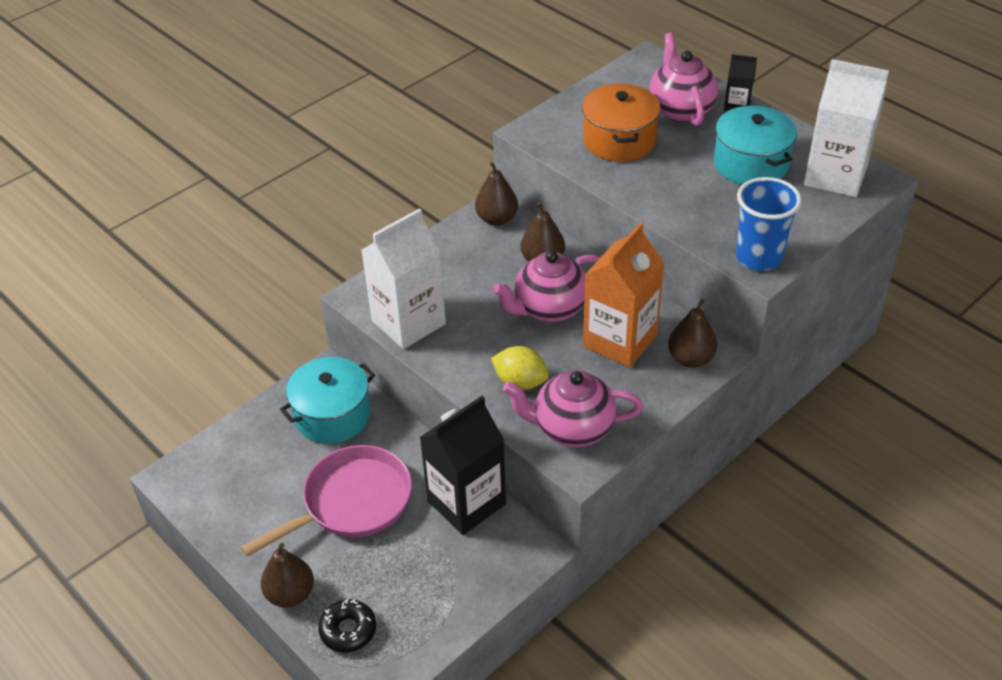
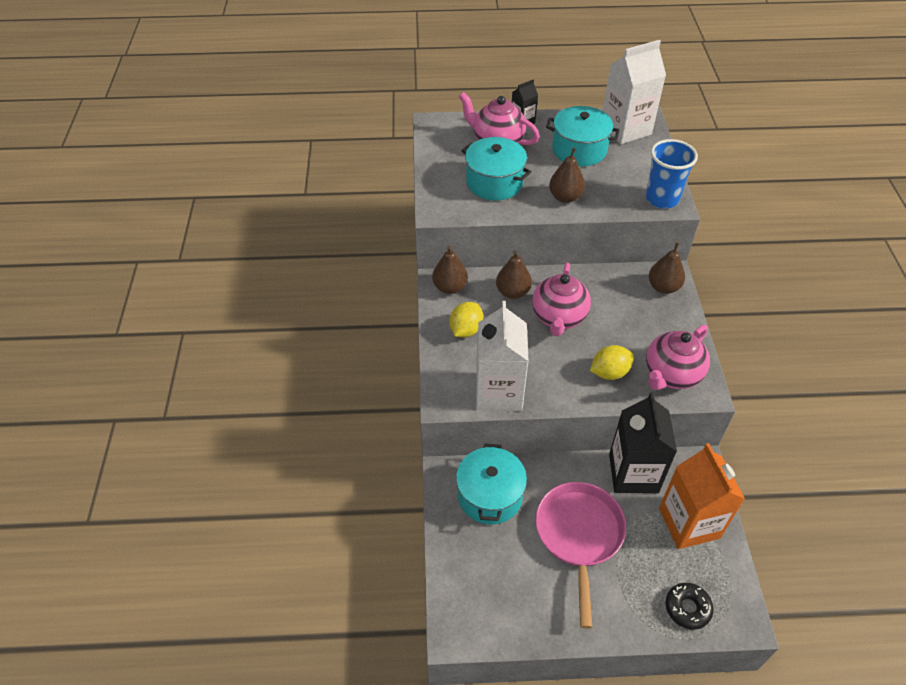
camera: 50 degrees left, 5 degrees up
brown pear [261,543,314,607] -> brown pear moved to [549,147,585,203]
orange pot [582,84,661,162] -> turquoise pot [461,137,531,201]
orange carton [583,222,664,368] -> orange carton moved to [659,443,745,549]
none -> yellow lemon [449,302,483,338]

